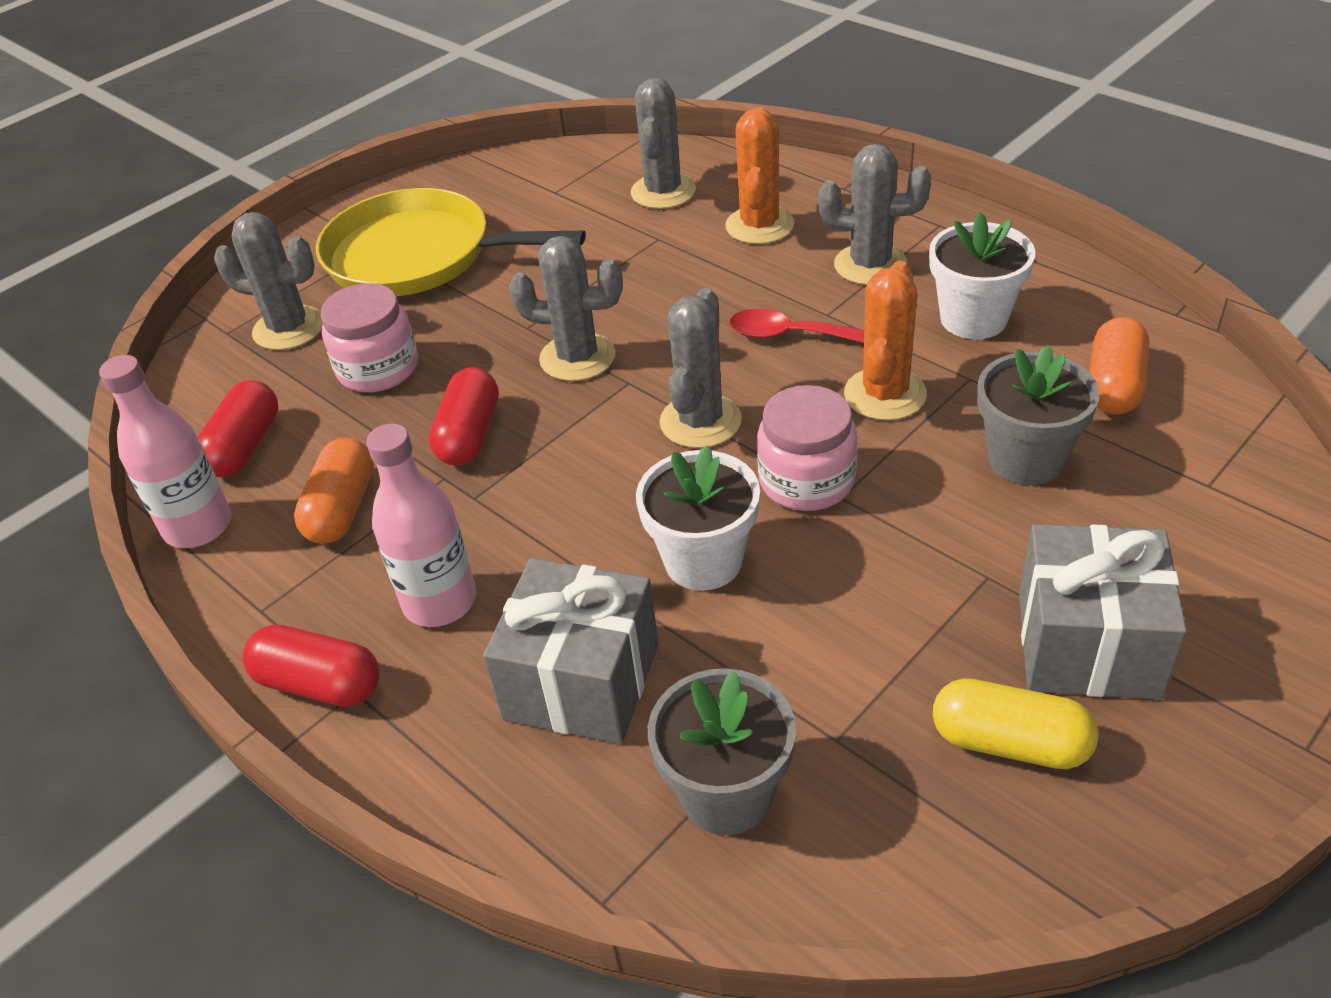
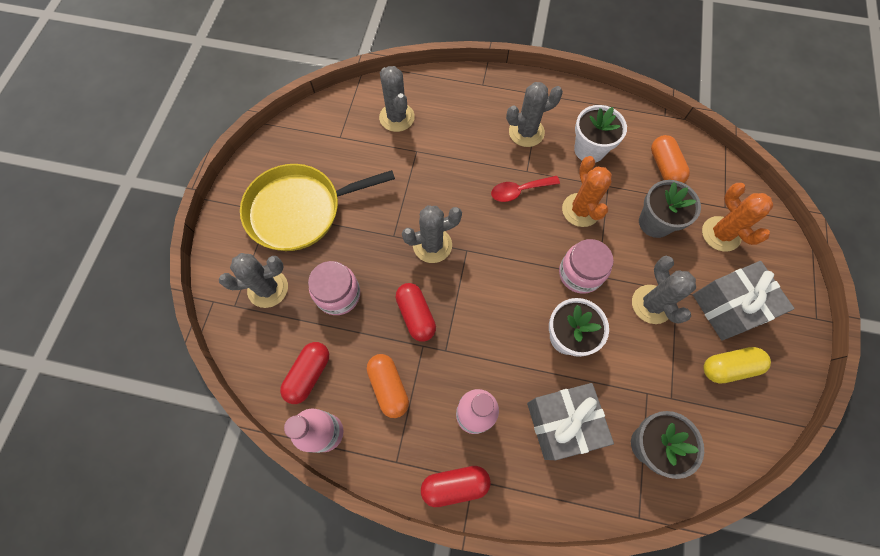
camera: 35 degrees left, 25 degrees up
red capsule [197,380,278,477] -> red capsule turned 45 degrees clockwise [280,342,329,404]
grey cactus [659,288,742,448] -> grey cactus moved to [632,256,696,324]
orange cactus [725,107,794,244] -> orange cactus moved to [702,183,773,252]

